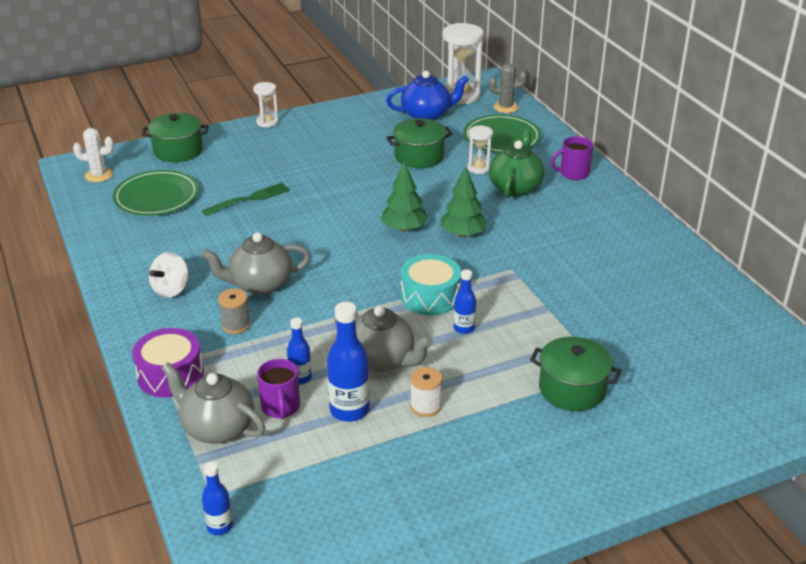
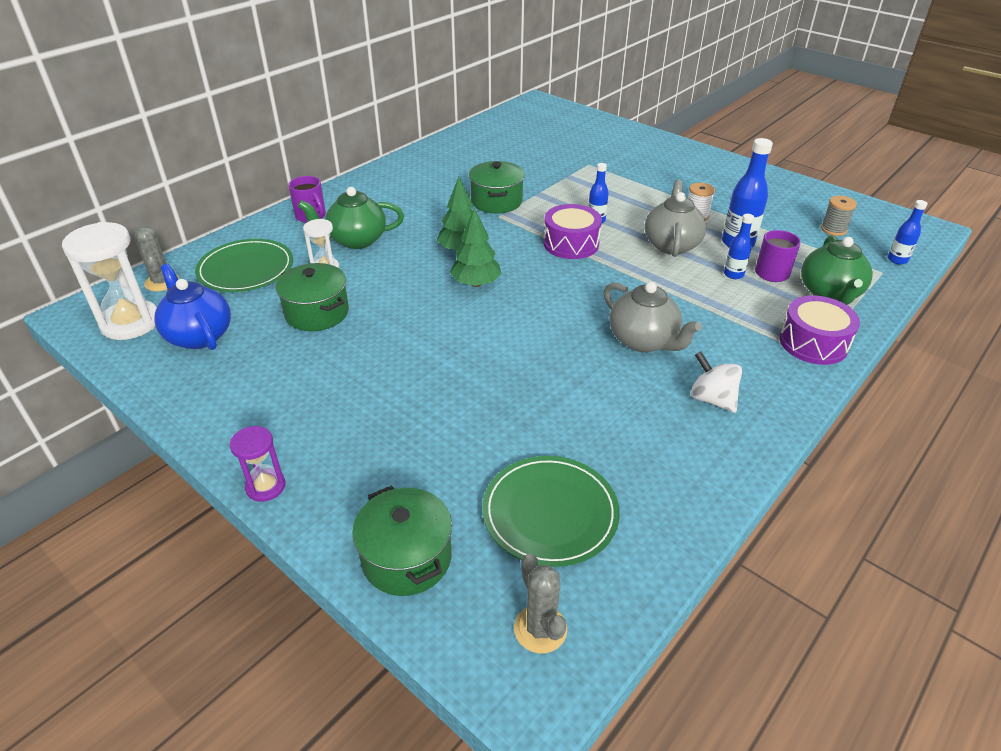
camera: 115 degrees left, 5 degrees up
white cactus [73,128,114,182] -> grey cactus [514,554,567,653]
white spinning top [149,252,188,298] -> white spinning top turned 135 degrees counterclockwise [691,351,742,413]
grey teapot [161,362,265,444] -> green teapot [801,235,873,305]
green fork [202,183,290,216] -> none
grey spool [218,288,250,334] -> grey spool moved to [821,196,857,236]
white hourglass [253,82,279,127] -> purple hourglass [230,426,285,502]
turquoise drum [401,254,461,316] -> purple drum [543,204,602,259]
green pot [530,337,621,411] -> green pot moved to [469,161,525,213]

